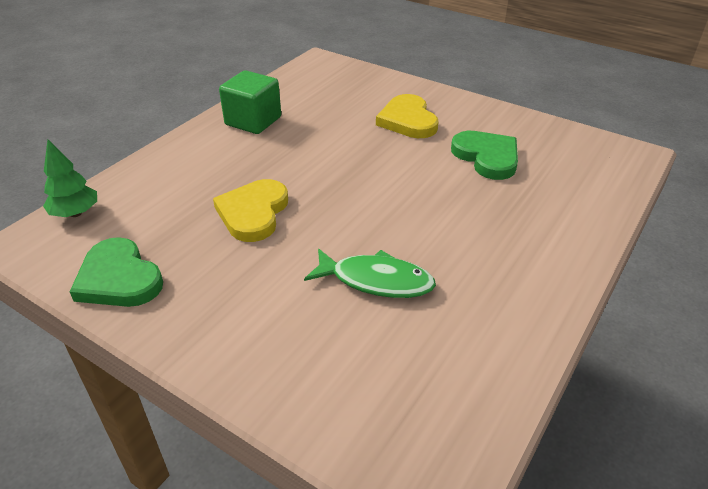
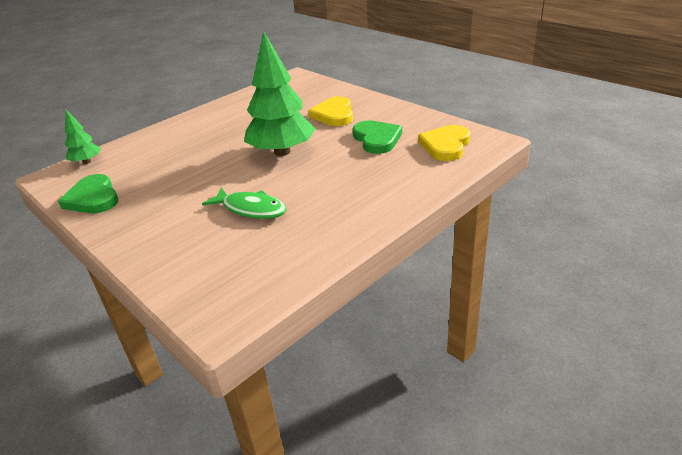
camera: 15 degrees right, 5 degrees down
yellow heart [213,179,288,242] -> yellow heart moved to [418,125,470,161]
green cube [219,70,281,134] -> none
none -> green tree [244,32,316,156]

